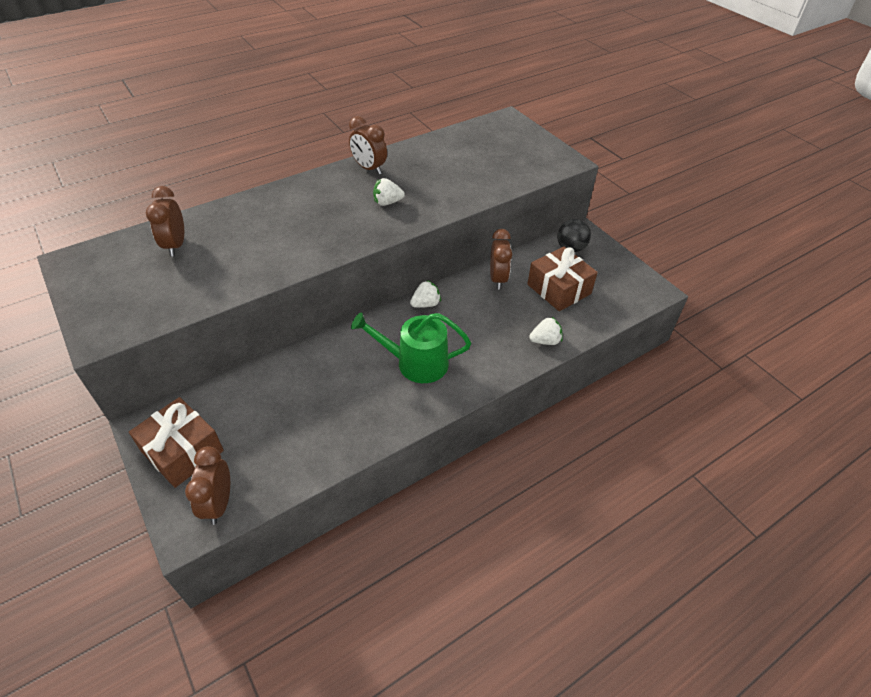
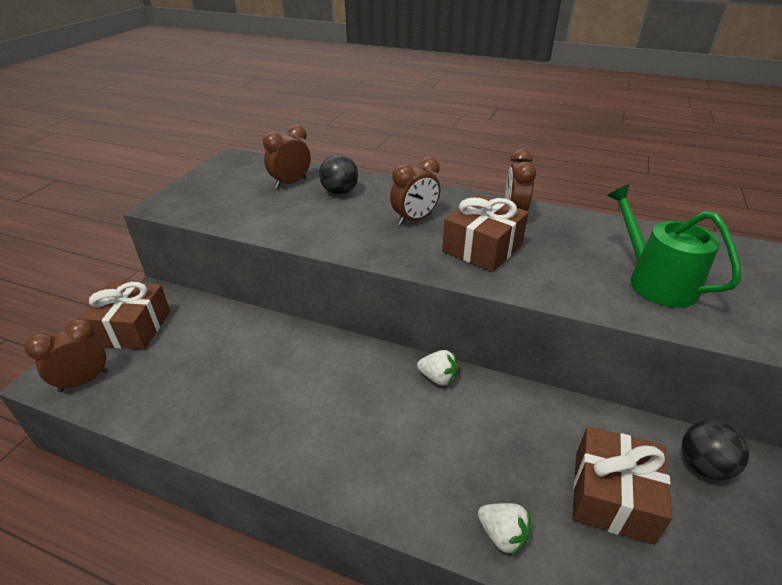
camera: 55 degrees right, 10 degrees down
green watering can [351,312,471,383] -> green watering can moved to [607,184,741,308]
white strawberry [373,178,405,206] -> brown gift [442,195,528,272]
brown clock [490,229,512,290] -> brown clock moved to [390,156,440,225]
none -> black ball [319,154,358,195]

